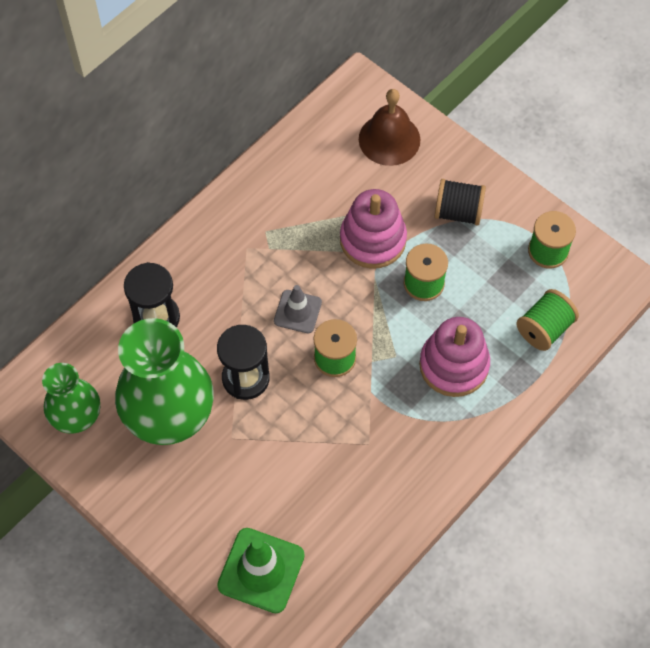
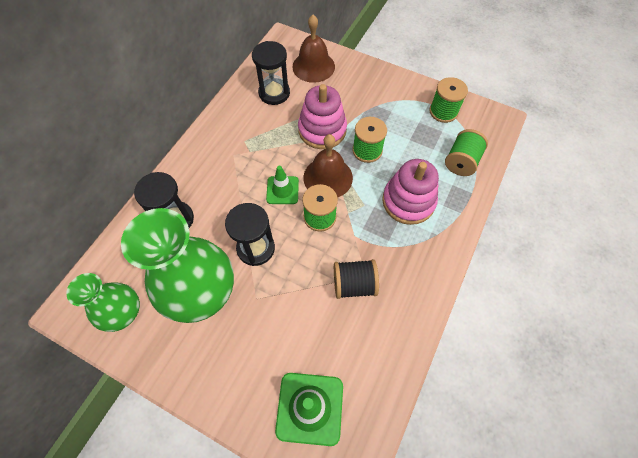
camera: 15 degrees left, 0 degrees up
grey traffic cone [274,285,322,333] -> green traffic cone [266,166,299,204]
black spool [434,179,486,226] -> black spool moved to [334,259,379,299]
none -> black hourglass [252,41,290,105]
none -> brown bell [303,134,353,198]

